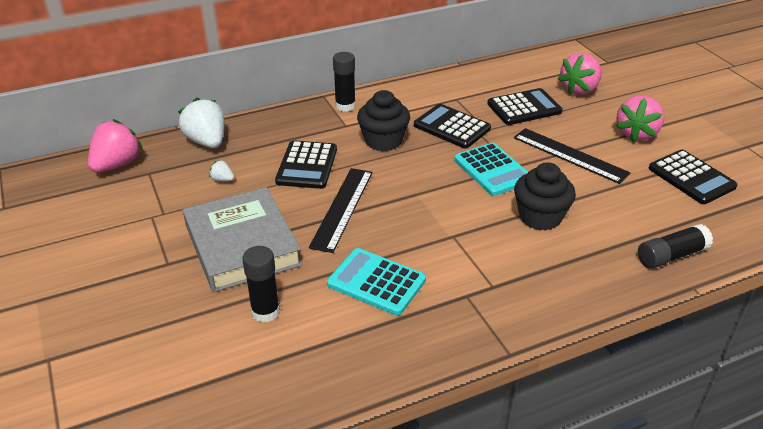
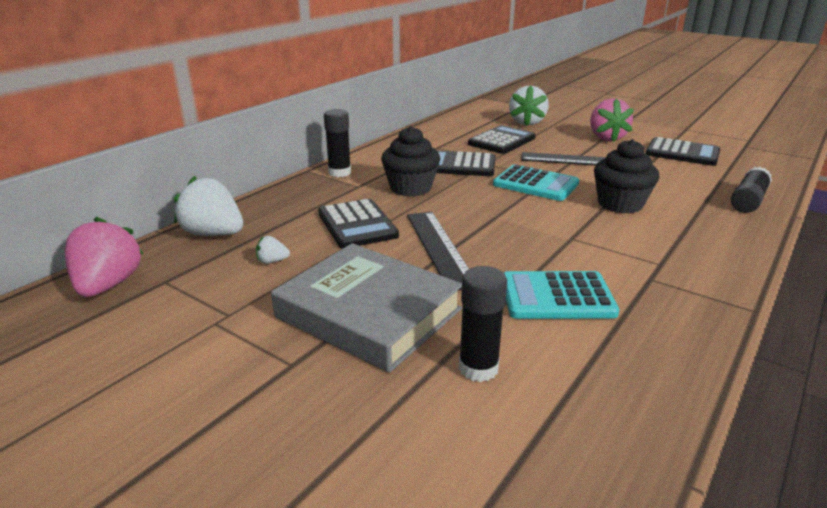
camera: 30 degrees left, 10 degrees down
pink strawberry [558,53,602,95] -> white strawberry [509,85,549,126]

